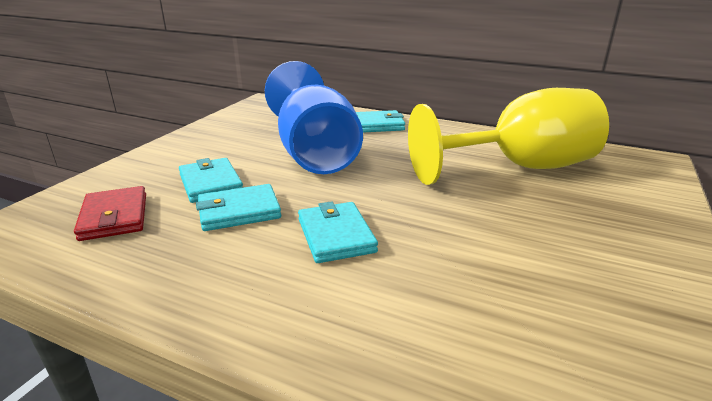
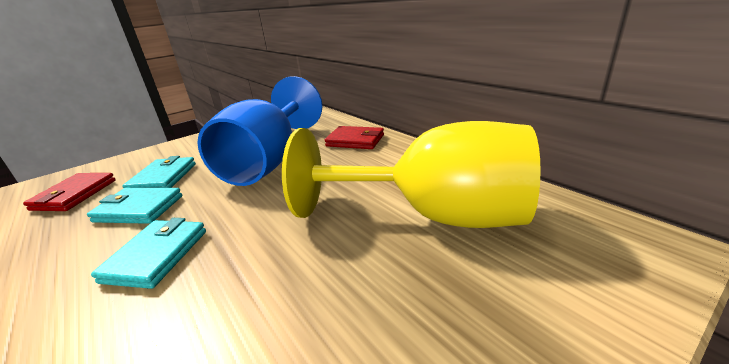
camera: 30 degrees right, 0 degrees up
turquoise wallet [356,110,405,133] -> red wallet [325,126,384,149]

